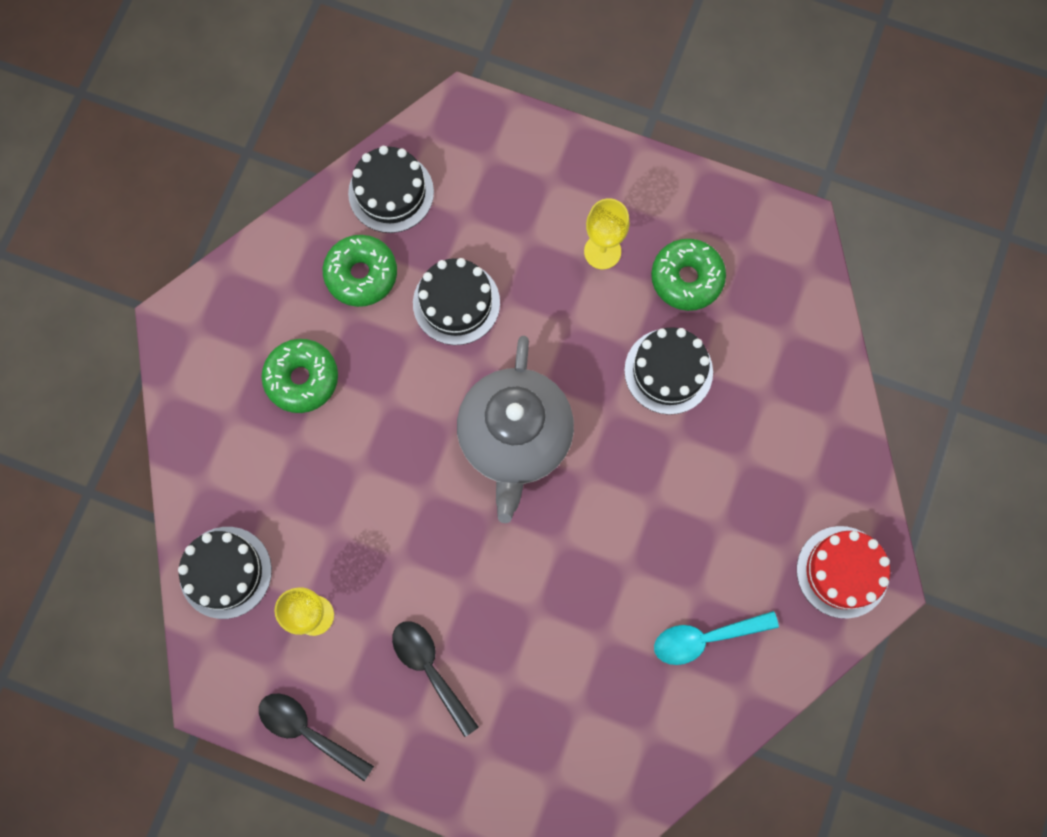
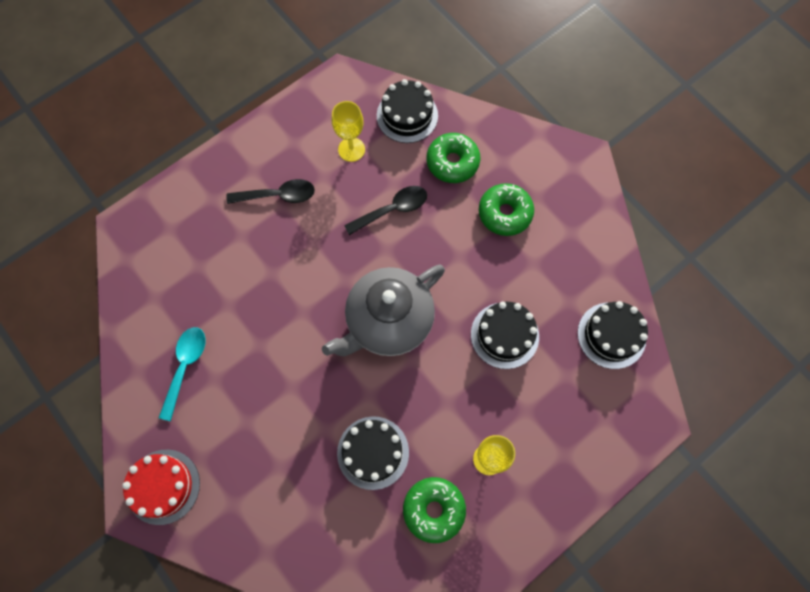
camera: 120 degrees right, 5 degrees down
black spoon [259,694,374,781] -> black spoon moved to [344,186,427,235]
green donut [323,235,397,307] -> green donut moved to [427,133,480,183]
grey teapot [457,336,574,523] -> grey teapot turned 75 degrees counterclockwise [322,264,445,356]

